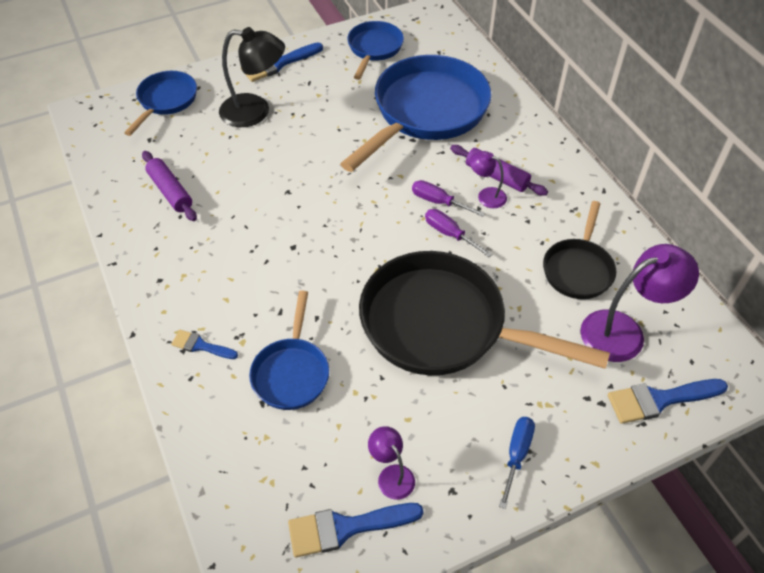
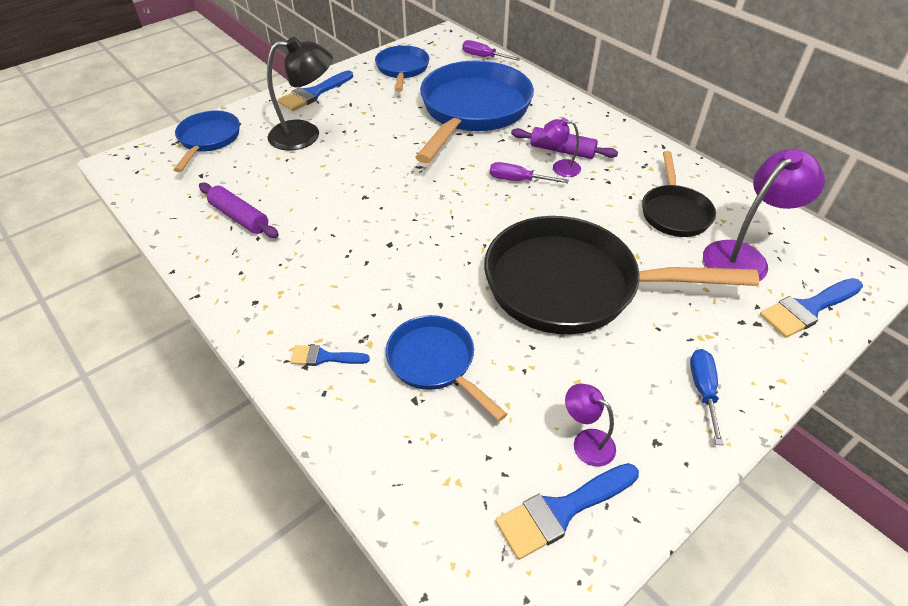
camera: 15 degrees left, 5 degrees down
blue pan [249,291,329,410] -> blue pan turned 150 degrees clockwise [386,315,507,421]
purple screwdriver [425,209,492,257] -> purple screwdriver moved to [462,40,521,61]

